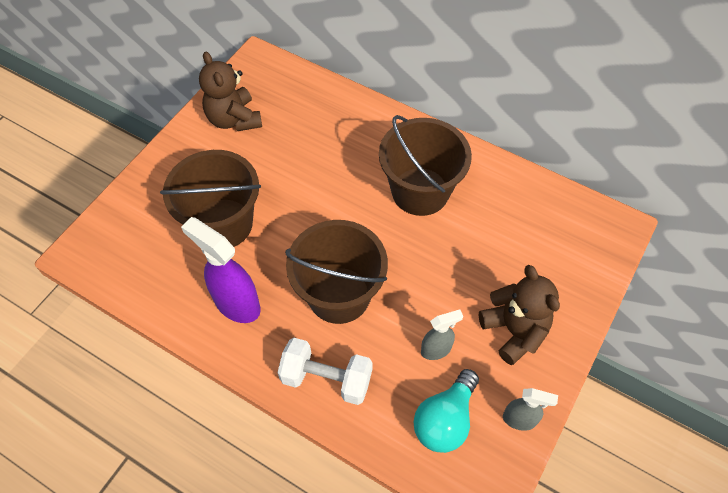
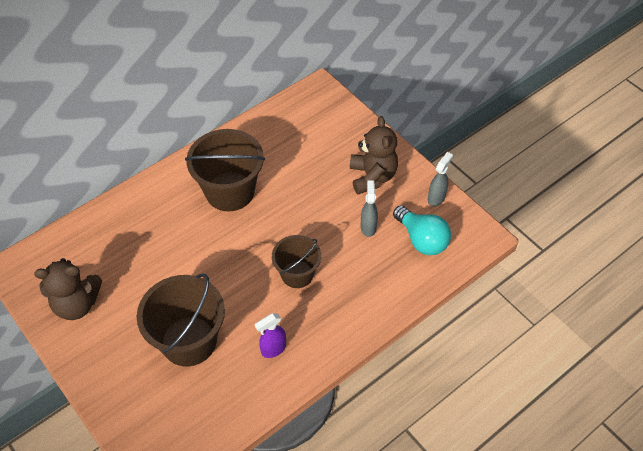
camera: 70 degrees left, 5 degrees down
purple spray bottle [181,217,261,323] -> purple spray bottle [255,313,286,358], size x0.57
white dumbbell [277,338,373,405] -> none
brown bucket [285,220,388,324] -> brown bucket [272,235,321,288], size x0.62
brown teddy bear [479,265,560,365] -> brown teddy bear turned 90 degrees clockwise [350,116,398,194]

